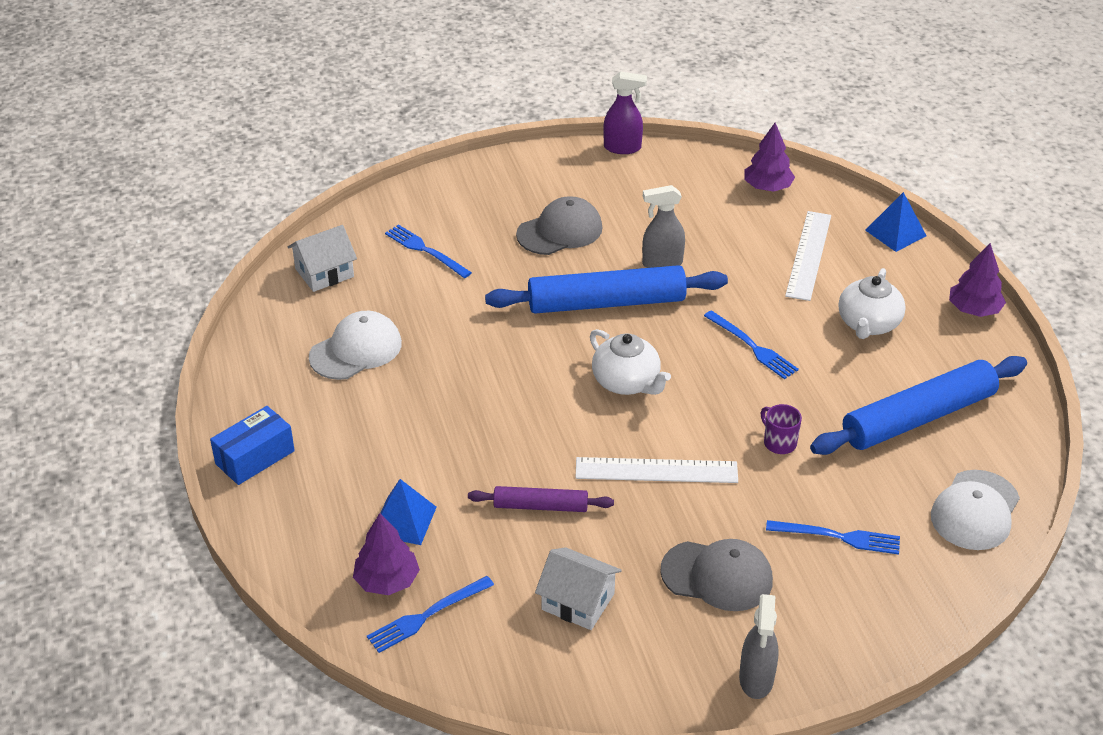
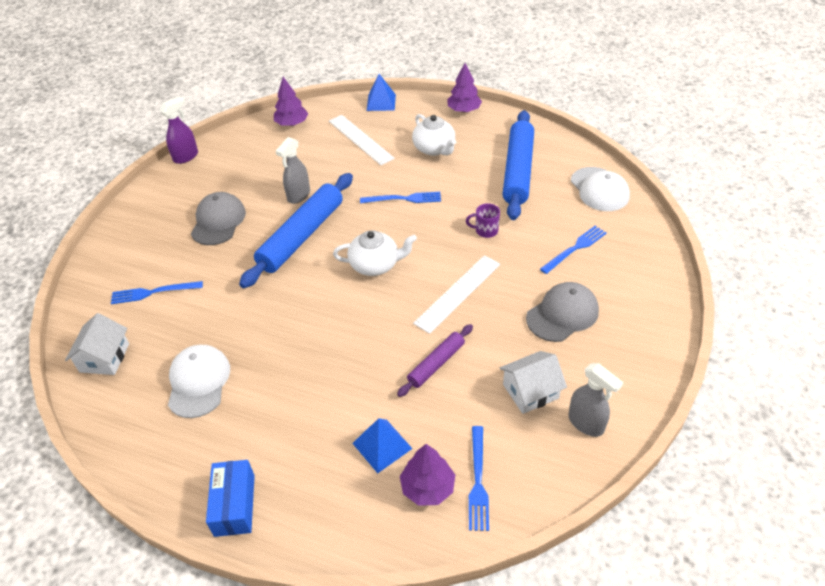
camera: 50 degrees left, 5 degrees up
grey spray bottle [739,594,779,699] -> grey spray bottle moved to [568,363,623,437]

